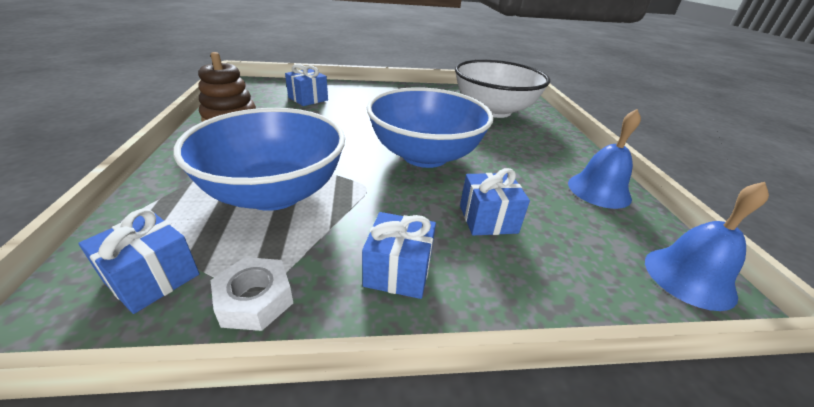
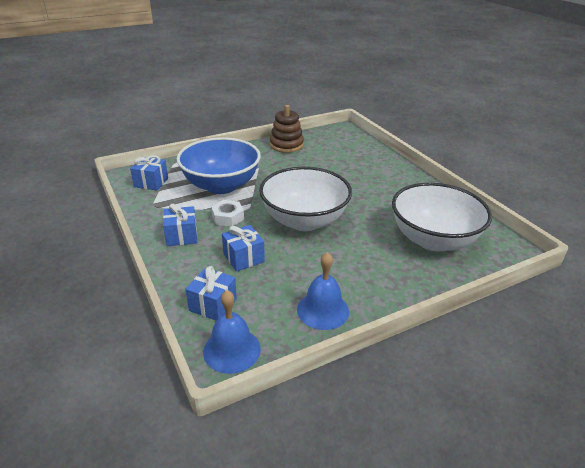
camera: 70 degrees right, 0 degrees up
white nut [210,257,293,331] -> white nut moved to [211,200,244,226]
blue gift [285,64,328,106] -> blue gift moved to [186,266,237,321]
blue bowl [367,87,494,168] -> white bowl [259,167,352,231]

